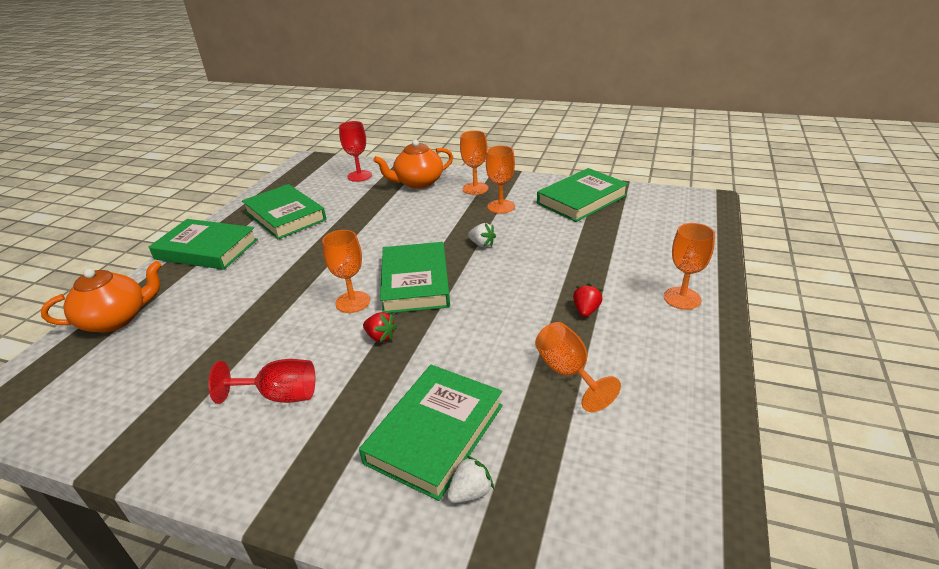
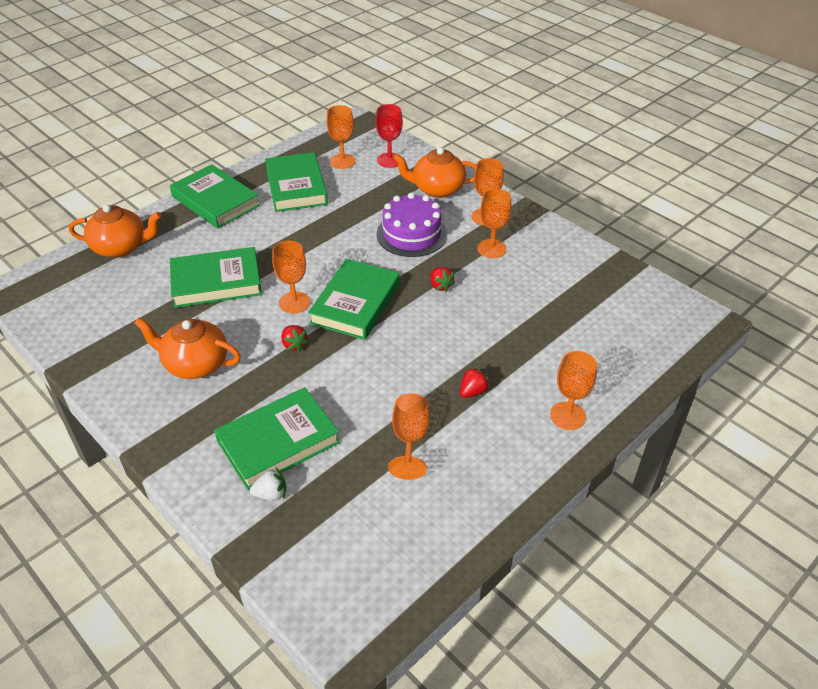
camera: 25 degrees right, 10 degrees up
red goblet [208,359,315,404] -> orange teapot [134,317,241,379]
white strawberry [468,223,496,247] -> red strawberry [430,267,455,292]
green book [537,168,629,222] -> green book moved to [170,247,262,308]
none -> orange goblet [326,105,355,169]
none -> purple cake [377,193,447,257]

